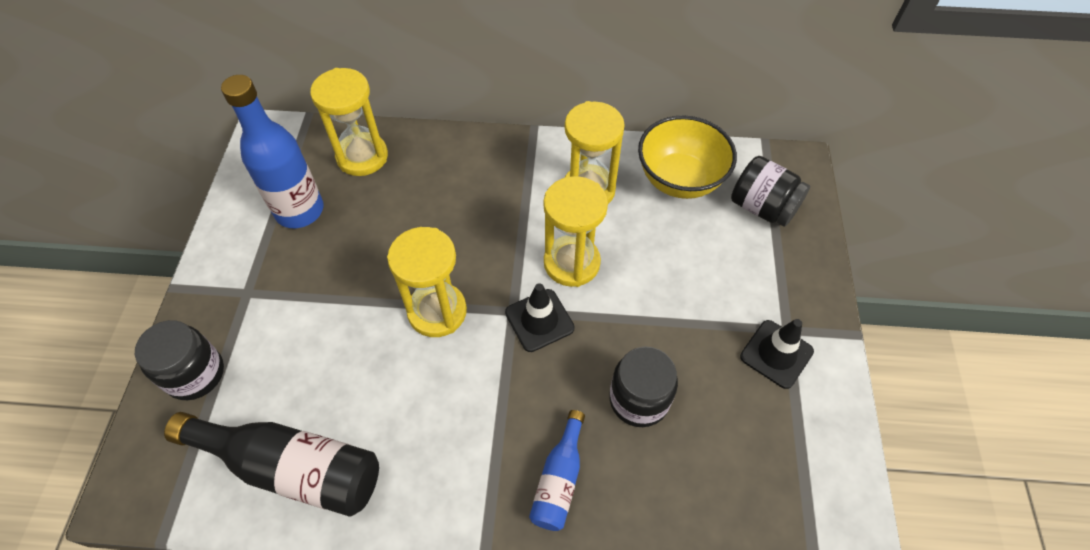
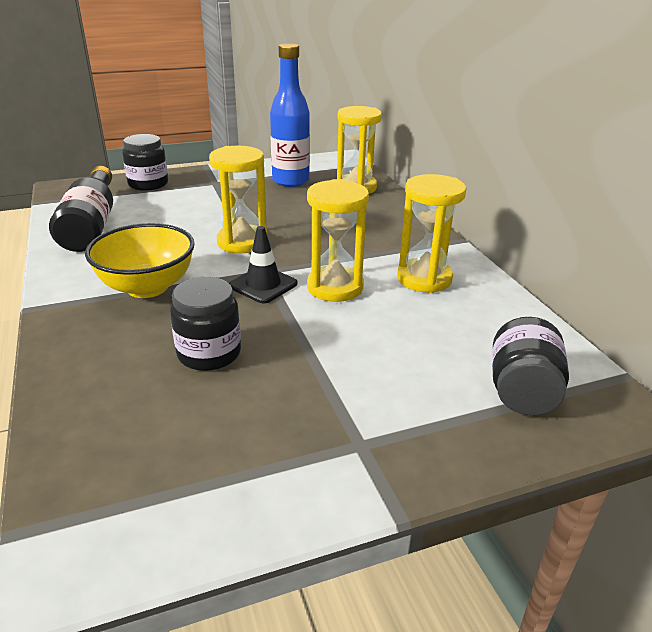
camera: 65 degrees right, 25 degrees down
blue bottle [529,410,585,531] -> none
yellow bowl [638,116,737,199] -> yellow bowl moved to [85,223,195,298]
black traffic cone [740,319,814,389] -> none

